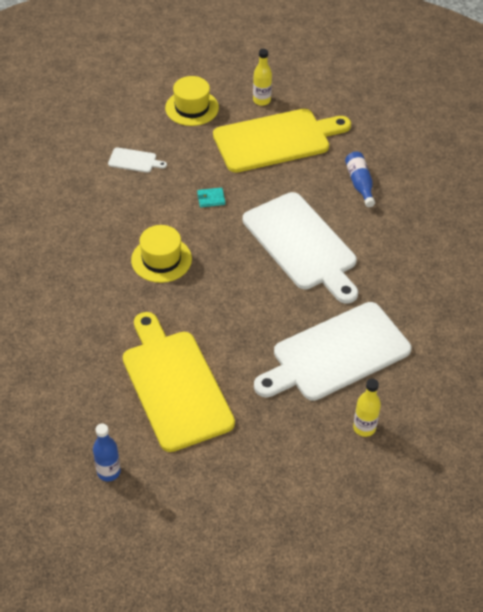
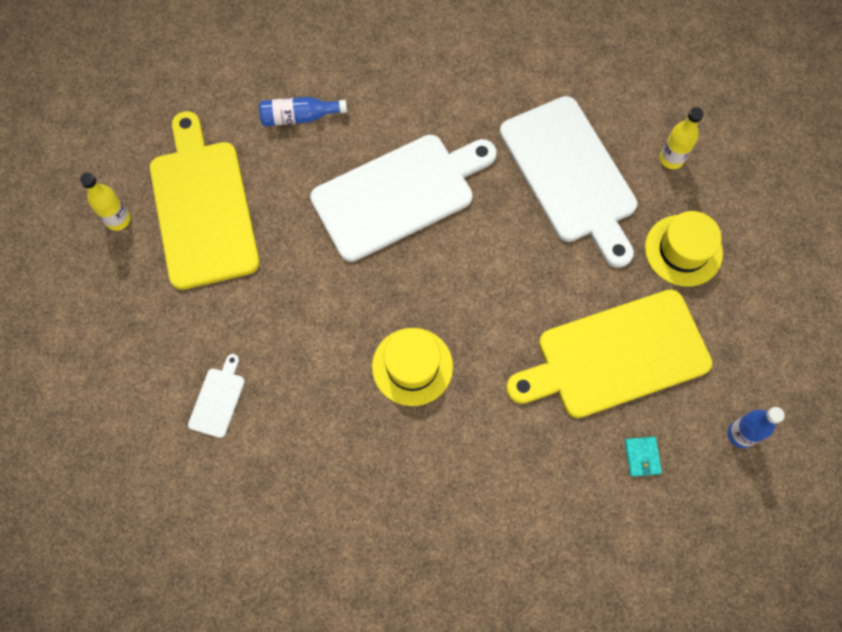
camera: 85 degrees left, 20 degrees up
yellow hat [165,76,219,126] -> yellow hat moved to [645,211,723,287]
turquoise wallet [197,187,225,207] -> turquoise wallet moved to [625,437,662,477]

